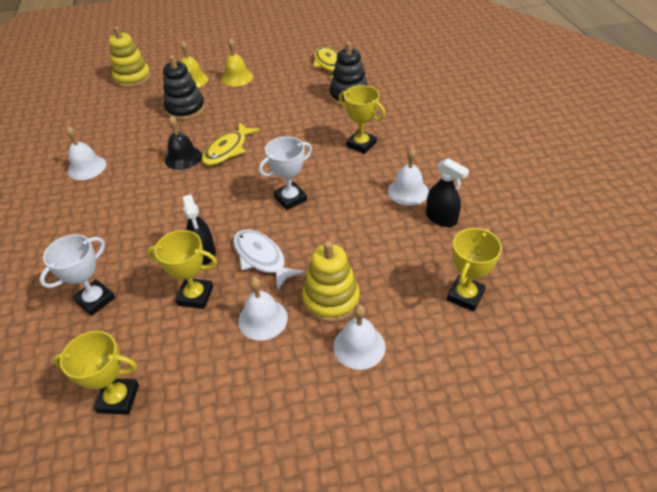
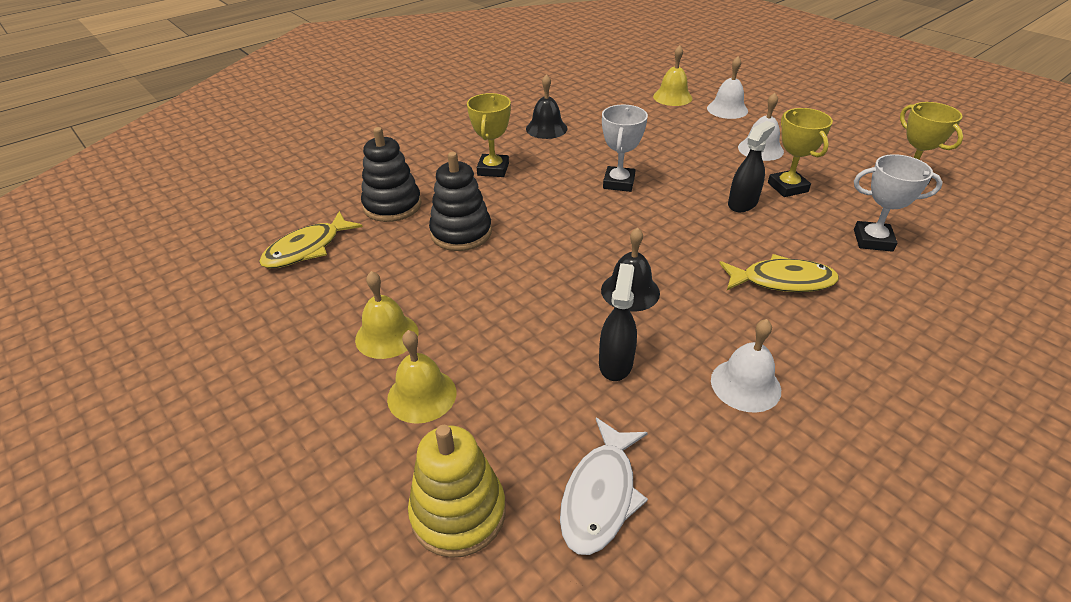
camera: 120 degrees left, 5 degrees down
black stacking toy [163,55,205,121] -> black stacking toy moved to [429,152,492,251]
yellow fish [202,122,260,165] -> yellow fish moved to [719,254,839,292]
white fish [233,229,304,291] -> white fish moved to [560,418,648,555]
white trophy [259,136,312,210] -> white trophy turned 75 degrees clockwise [602,105,648,192]
yellow stacking toy [302,241,360,322] -> none
white bell [388,148,429,206] -> black bell [526,74,568,139]
black spray bottle [426,158,469,227] -> black spray bottle moved to [599,263,637,381]
yellow trophy [447,228,502,312] -> none
none -> yellow bell [653,45,692,106]

